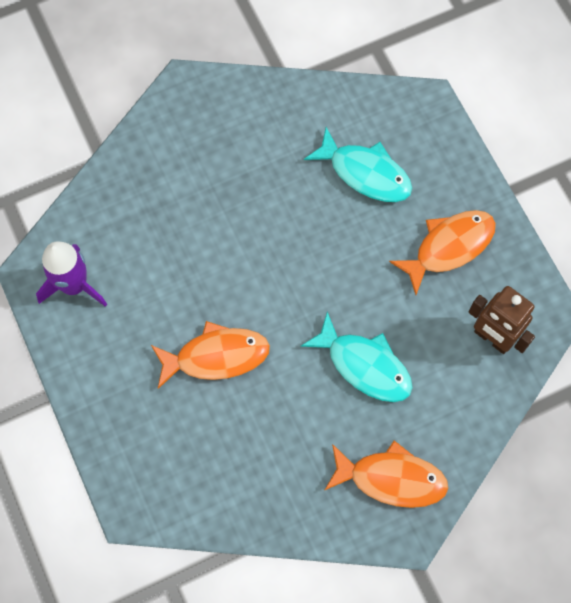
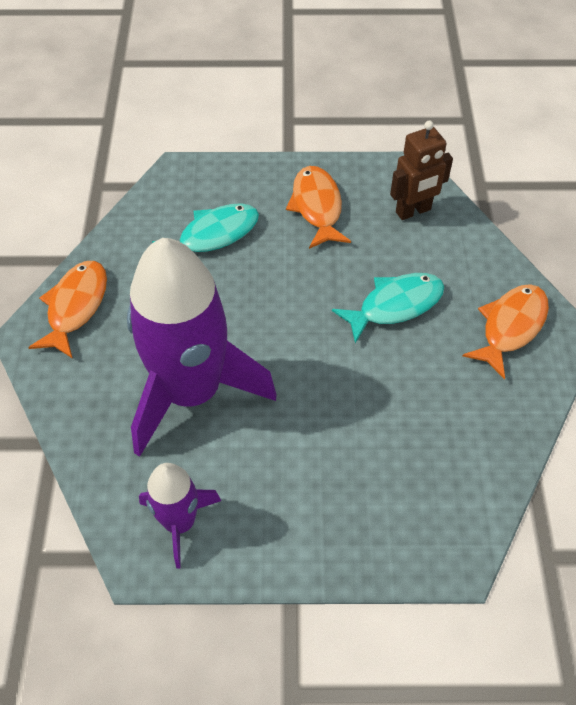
camera: 65 degrees left, 15 degrees down
orange fish [151,321,270,389] -> orange fish moved to [28,261,107,359]
none -> purple rocket [127,238,277,457]

